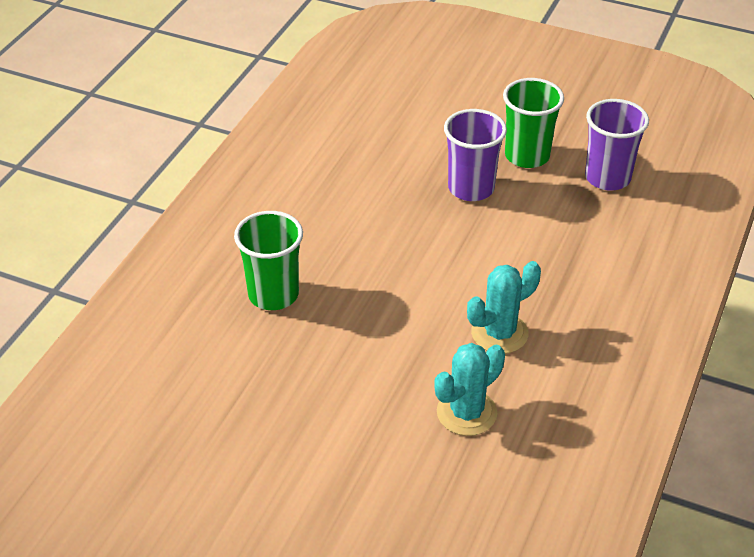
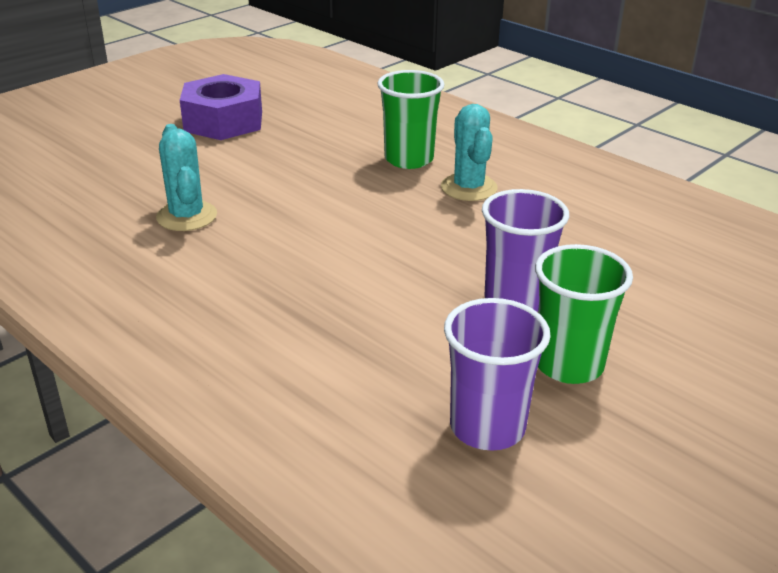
camera: 110 degrees right, 10 degrees down
turquoise cactus [467,261,541,354] -> turquoise cactus moved to [441,104,498,201]
none -> purple nut [180,74,262,140]

